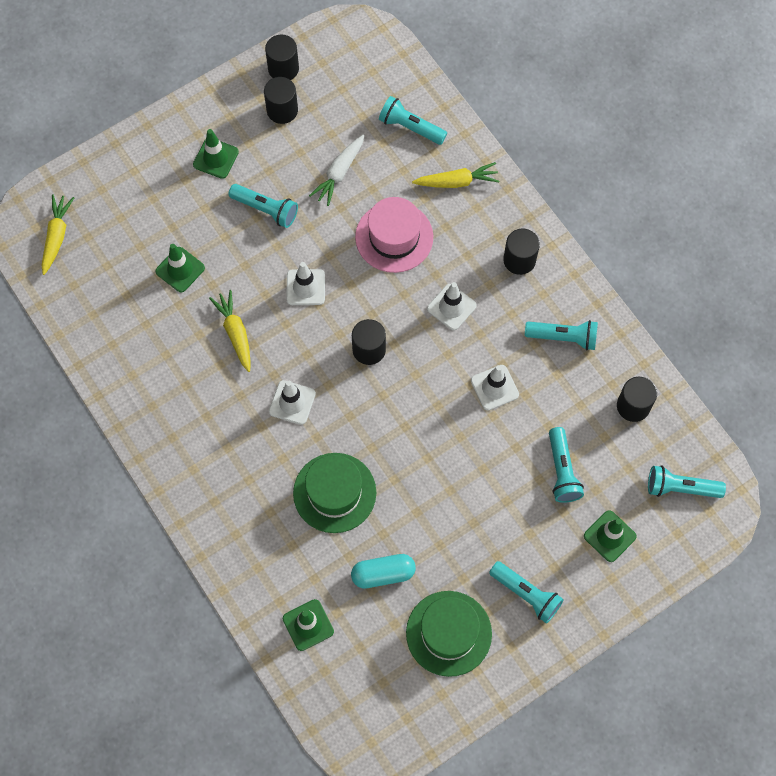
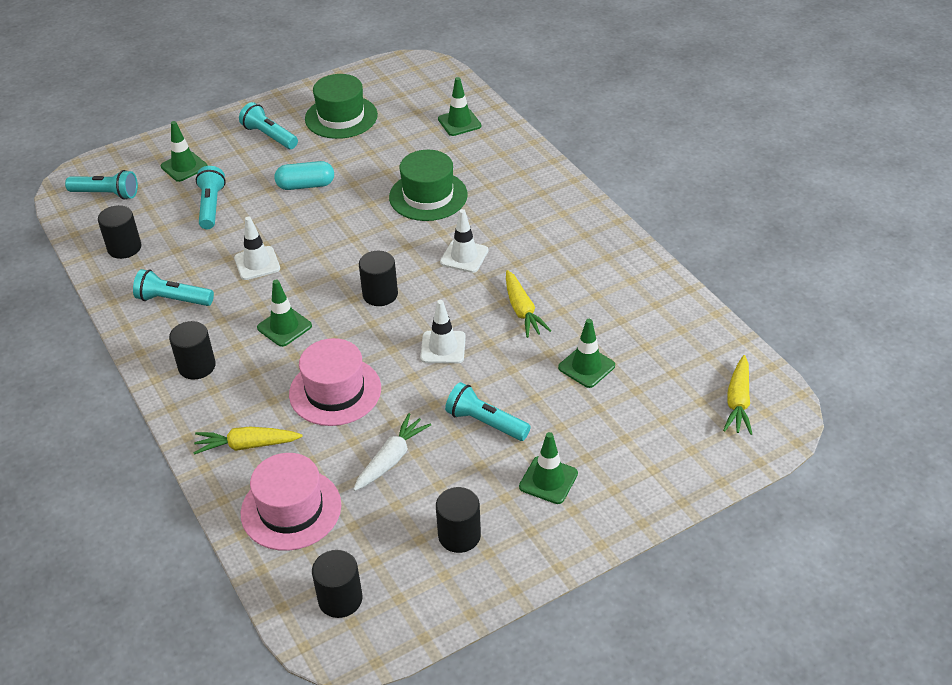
camera: 175 degrees left, 25 degrees down
black cylinder [265,35,299,80] -> black cylinder moved to [312,550,362,618]
turquoise capsule [351,554,416,588] -> turquoise capsule moved to [275,161,334,190]
turquoise flashlight [379,96,447,145] -> pink hat [241,453,341,551]
white traffic cone [427,282,477,330] -> green traffic cone [257,280,312,347]

